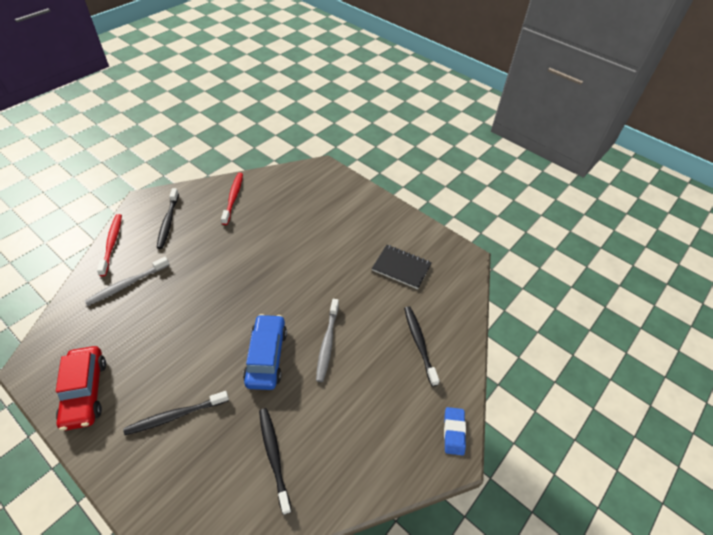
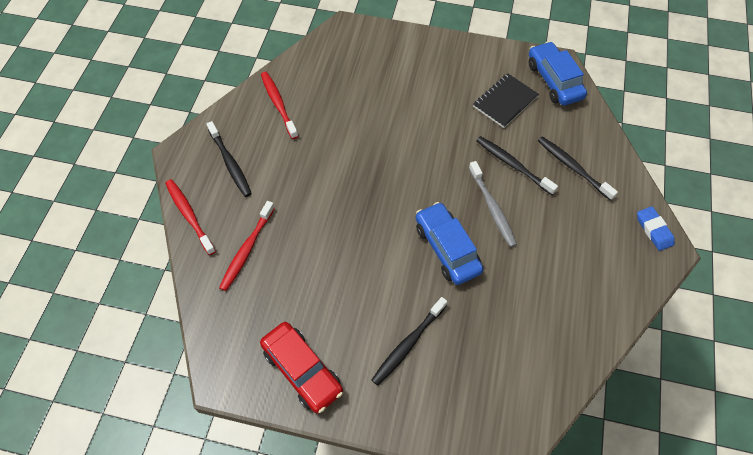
camera: 25 degrees left, 10 degrees up
grey toothbrush [85,257,169,306] -> red toothbrush [219,201,275,291]
black toothbrush [259,408,292,515] -> black toothbrush moved to [476,136,558,195]
black notebook [372,245,432,289] -> black notebook turned 45 degrees counterclockwise [473,73,539,128]
none -> blue car [529,41,587,106]

